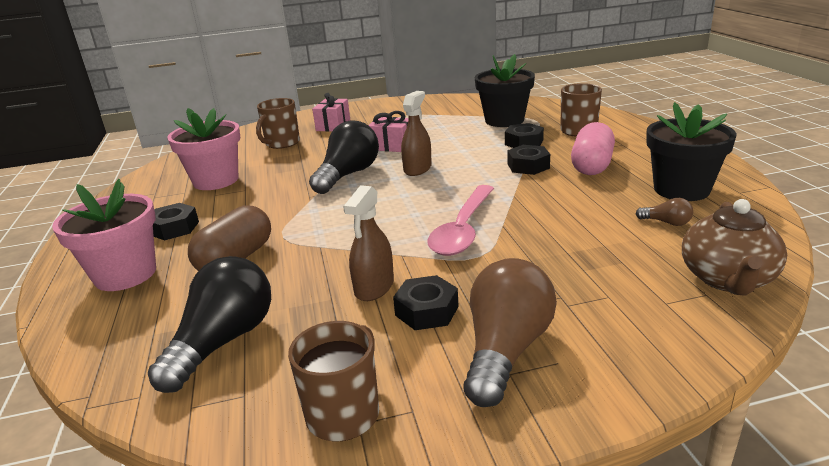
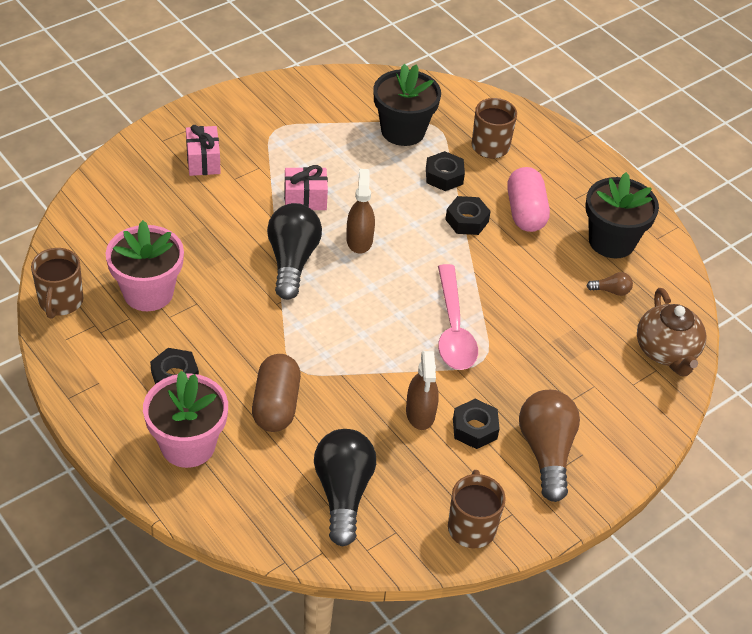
camera: 30 degrees left, 20 degrees up
brown mug [256,98,300,149] -> brown mug moved to [31,248,83,319]

